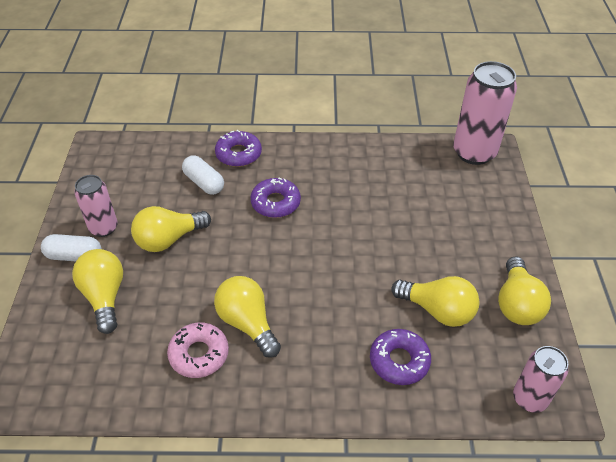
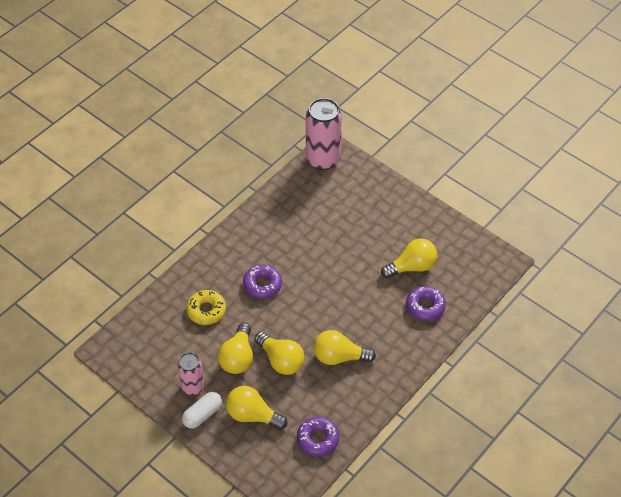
camera: 50 degrees left, 5 degrees up
pink donut [167,322,229,378] -> none
white capsule [182,155,224,195] -> yellow donut [186,290,226,325]
purple donut [215,130,262,167] -> purple donut moved to [297,417,339,457]
yellow light bulb [498,256,551,325] -> yellow light bulb moved to [255,332,305,375]
pink can [513,346,569,413] -> none

